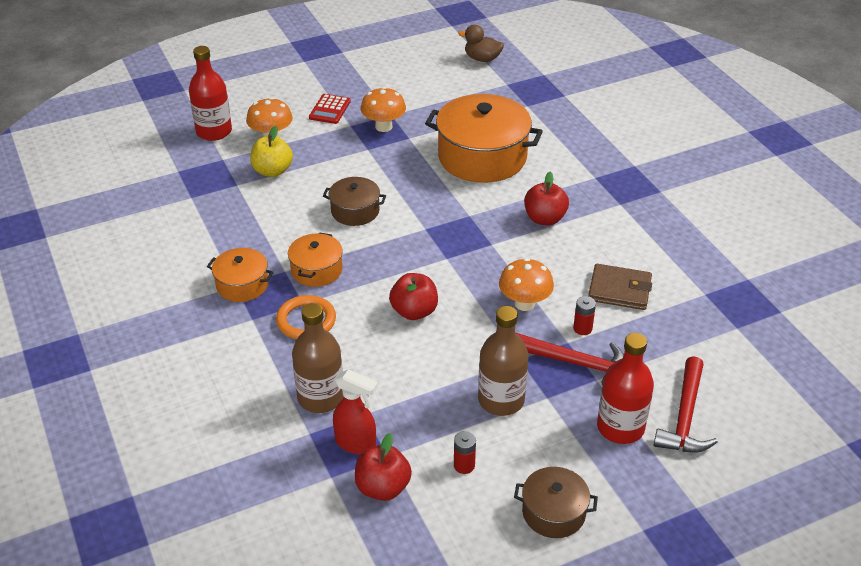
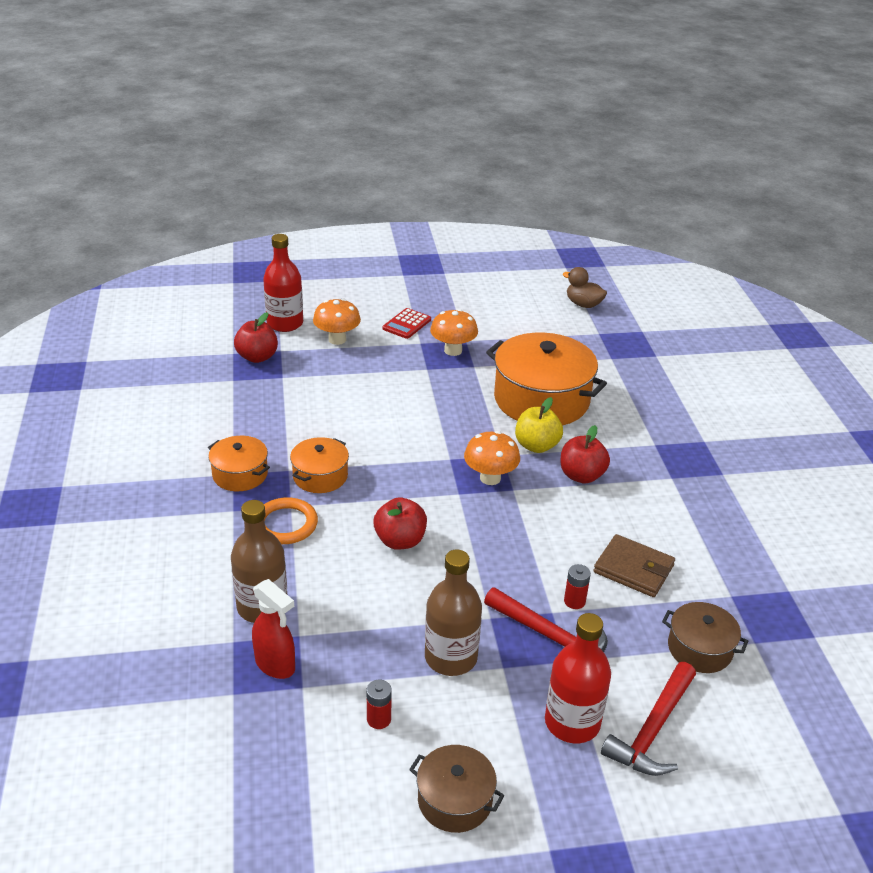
camera: 15 degrees right, 5 degrees down
yellow apple [250,126,293,177] -> yellow apple moved to [515,397,563,453]
brown pot [323,177,386,226] -> brown pot moved to [662,602,748,673]
red apple [355,433,412,501] -> red apple moved to [234,312,278,363]
orange mushroom [499,258,554,311] -> orange mushroom moved to [464,431,520,485]

